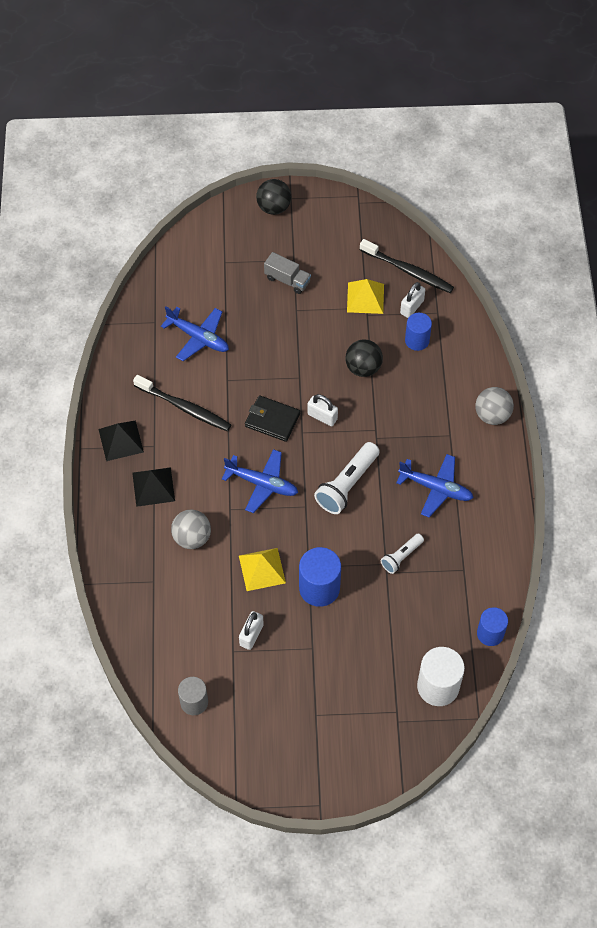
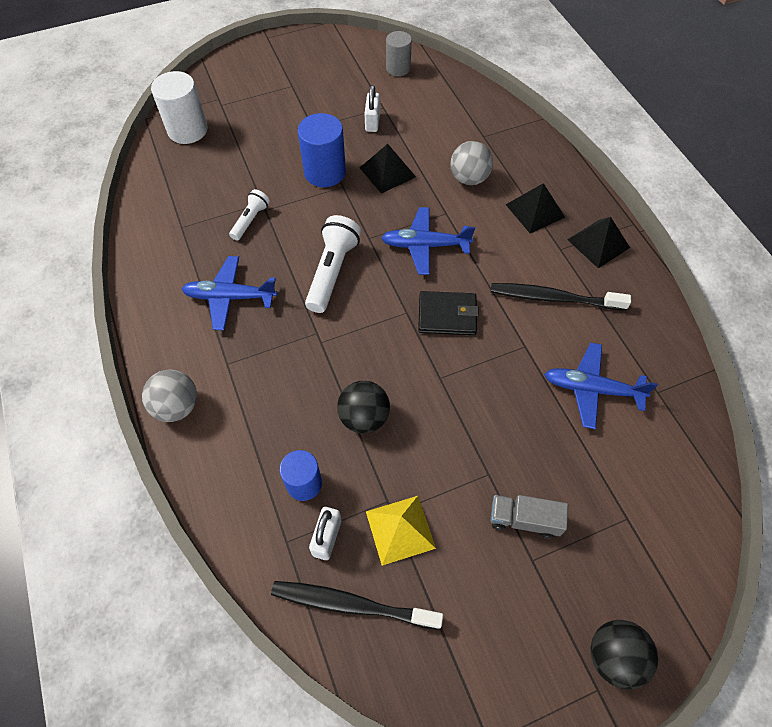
camera: 160 degrees right, 0 degrees up
yellow pyramid [239,548,286,591] -> black pyramid [360,144,416,194]
white padlock [307,394,338,426] -> none
blue cylinder [477,607,508,646] -> none

